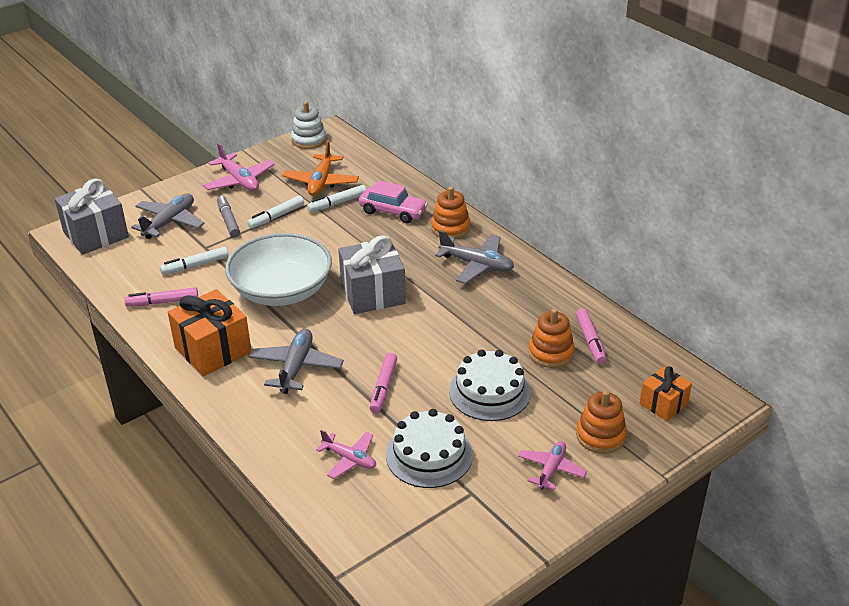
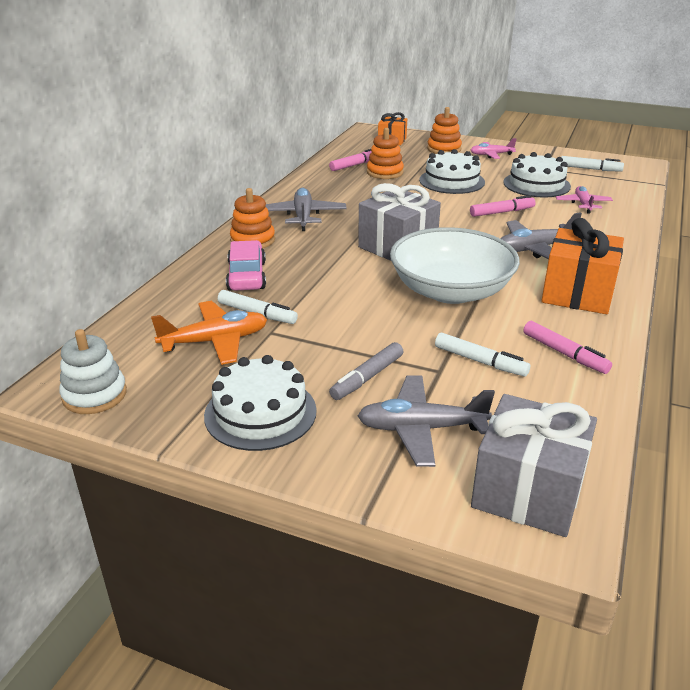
camera: 120 degrees left, 5 degrees down
pink plane [203,143,275,191] -> white cake [204,355,317,451]
white marker [247,195,304,229] -> white marker moved to [561,156,624,172]

